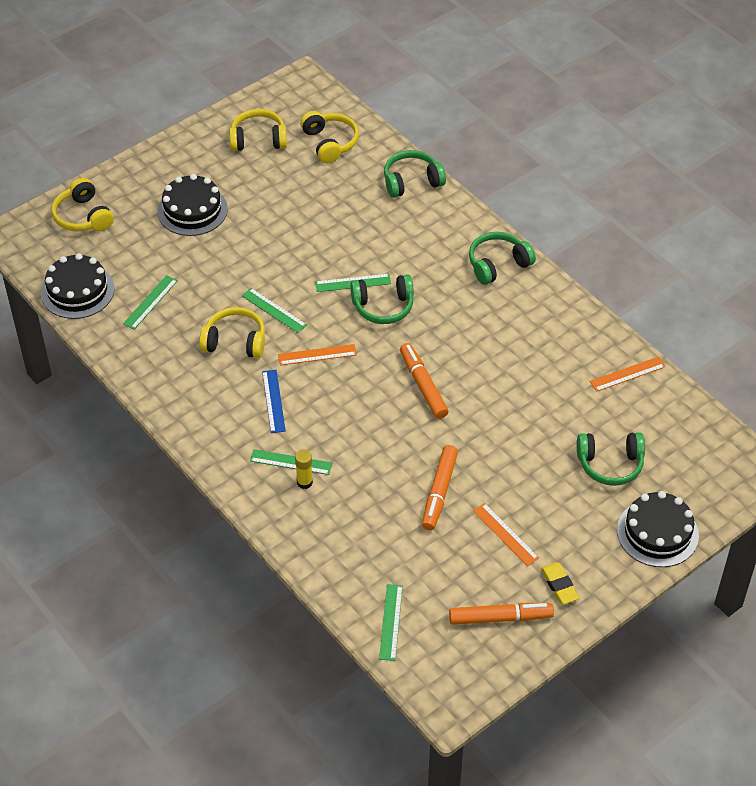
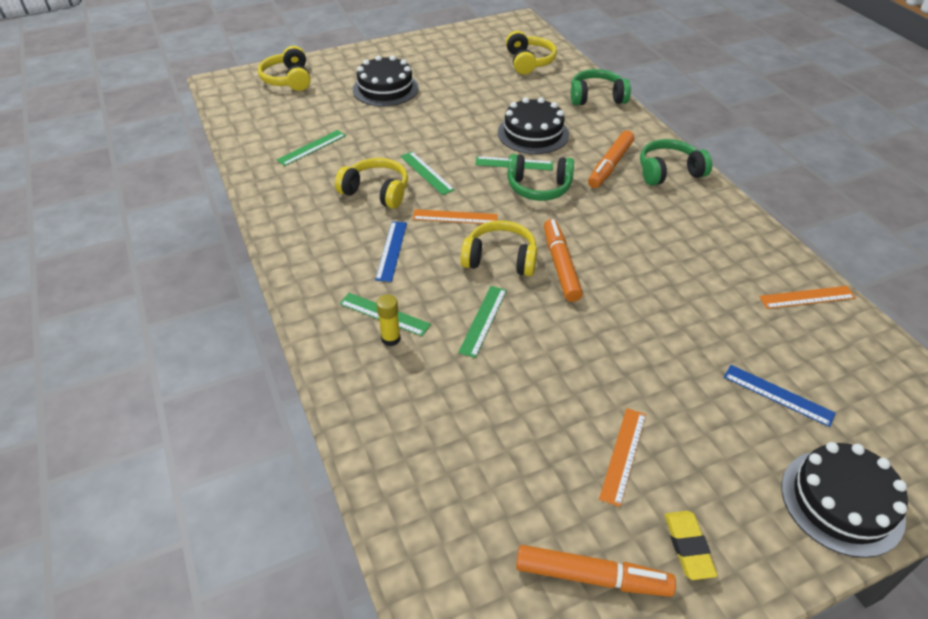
camera: 15 degrees right, 5 degrees down
black cake [41,253,114,319] -> black cake moved to [498,97,569,154]
yellow headphones [229,109,287,151] -> yellow headphones moved to [461,220,537,276]
green ruler [379,584,403,661] -> green ruler moved to [458,286,507,358]
orange marker [422,445,458,530] -> orange marker moved to [588,130,634,188]
orange ruler [473,503,539,566] -> orange ruler turned 45 degrees clockwise [599,408,646,507]
green headphones [577,433,645,486] -> blue ruler [724,365,836,427]

